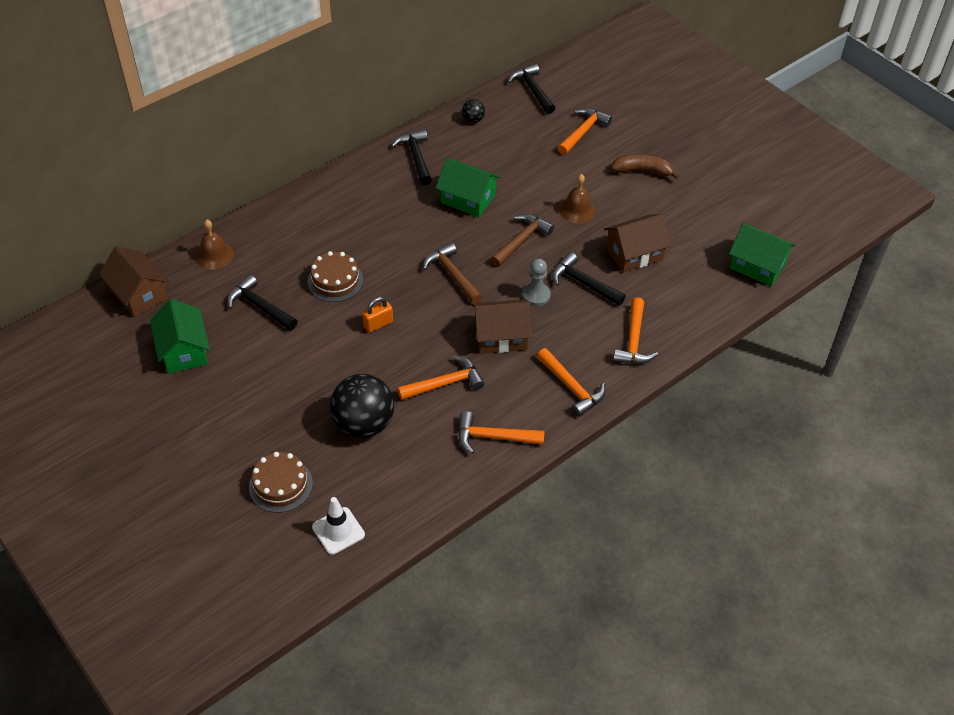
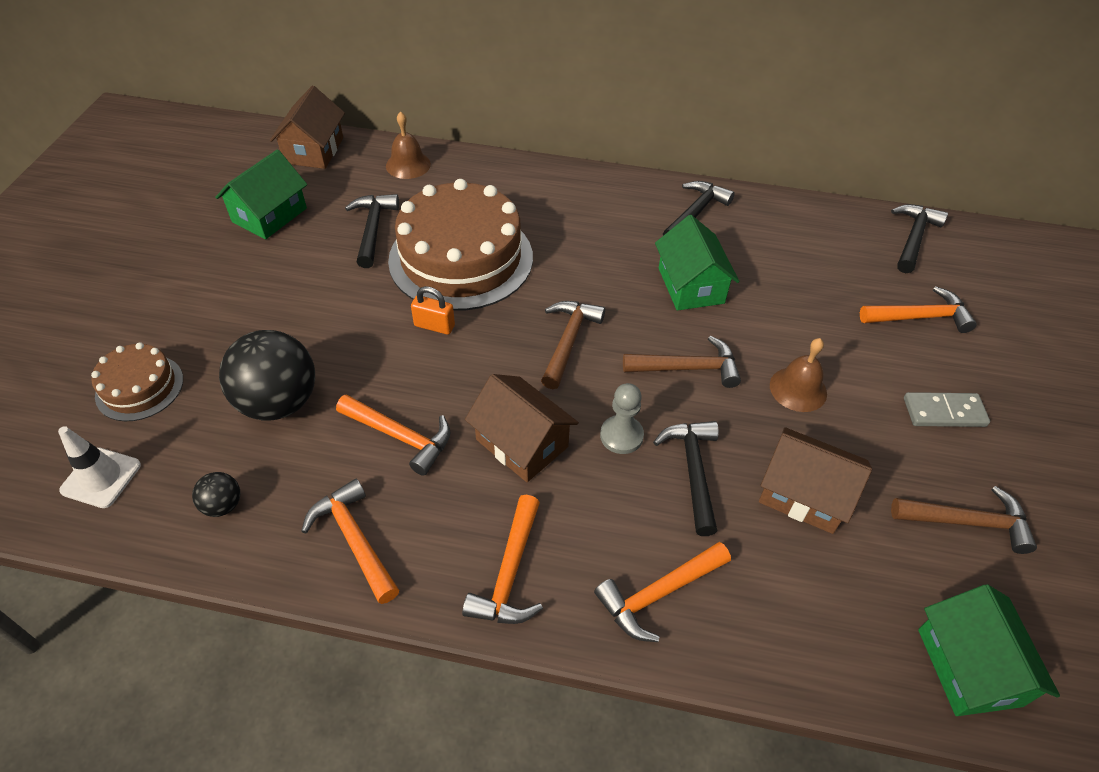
camera: 50 degrees right, 0 degrees up
brown cake [308,251,363,302] -> brown cake [388,179,533,311], size x2.00
black ball [462,99,485,123] -> black ball moved to [192,472,240,517]
brown banana [611,154,680,179] -> grey domino [904,392,990,427]
none -> brown hammer [891,486,1037,554]

